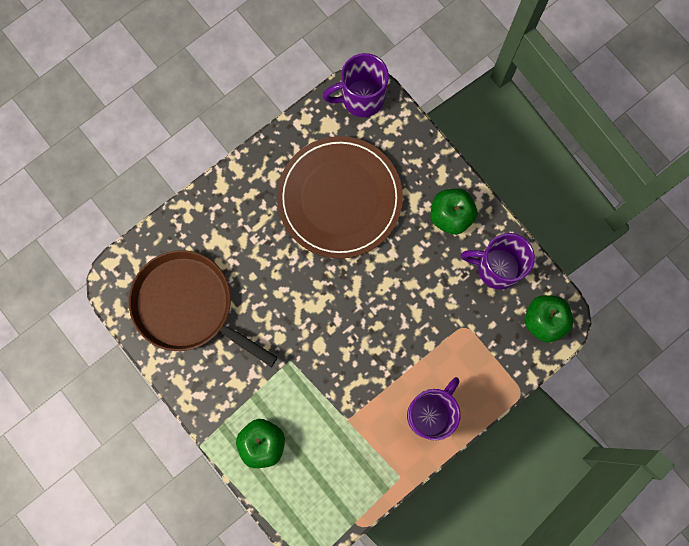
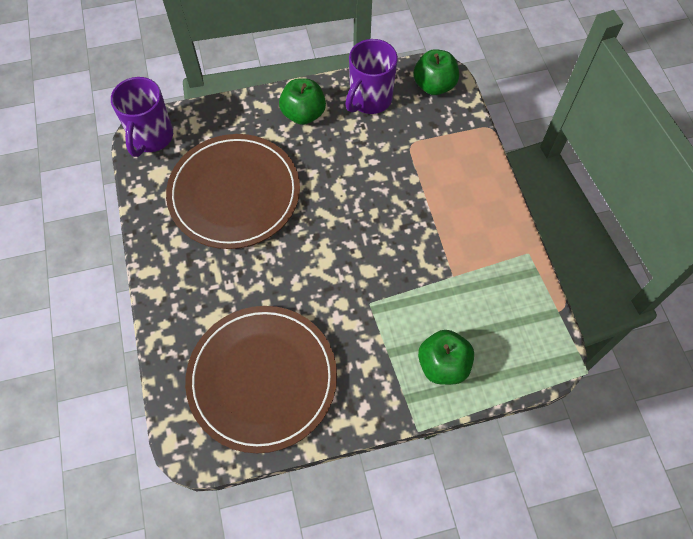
camera: 65 degrees left, 15 degrees down
brown pan [129,250,278,367] -> brown plate [185,306,337,453]
purple mug [407,377,461,440] -> none

